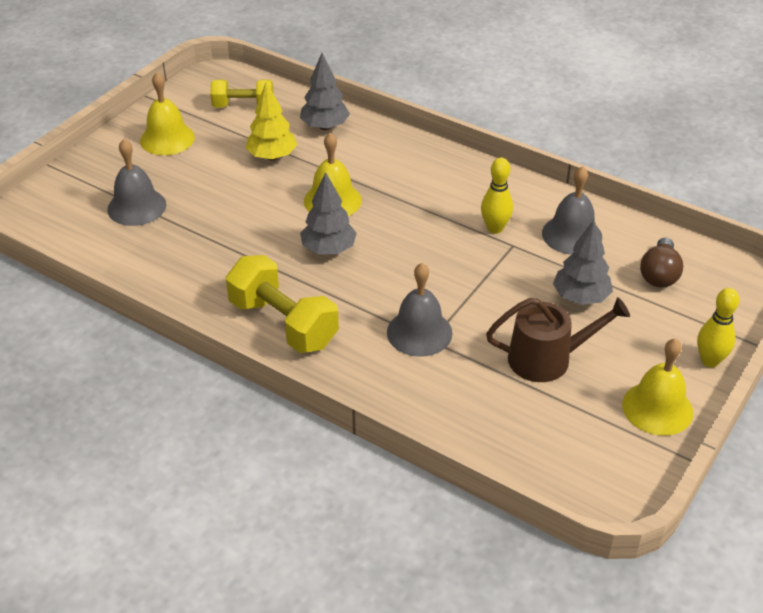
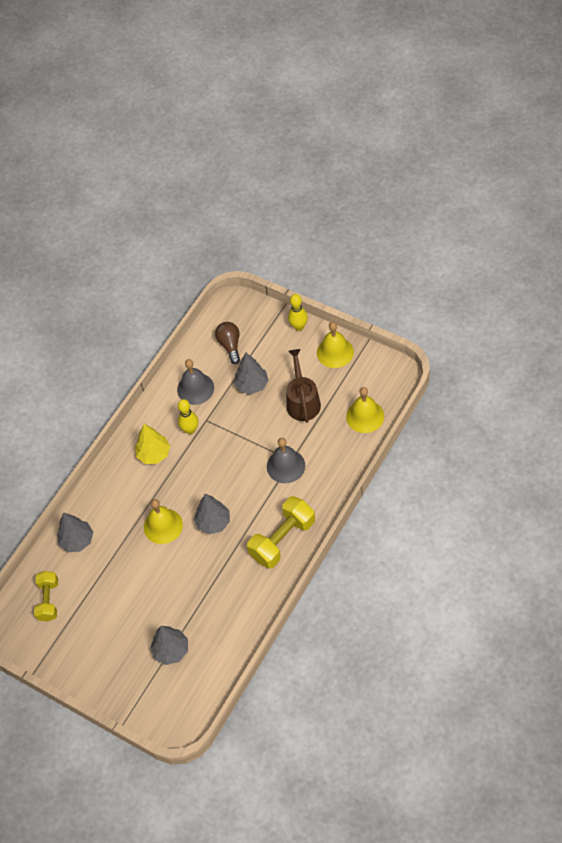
camera: 85 degrees left, 15 degrees up
grey bell [107,139,166,226] -> grey tree [150,626,188,665]
yellow bell [140,72,195,155] -> yellow bell moved to [346,387,384,433]
yellow tree [245,82,297,160] -> yellow tree moved to [135,424,170,464]
brown light bulb [640,237,684,288] -> brown light bulb turned 120 degrees counterclockwise [215,322,240,364]

